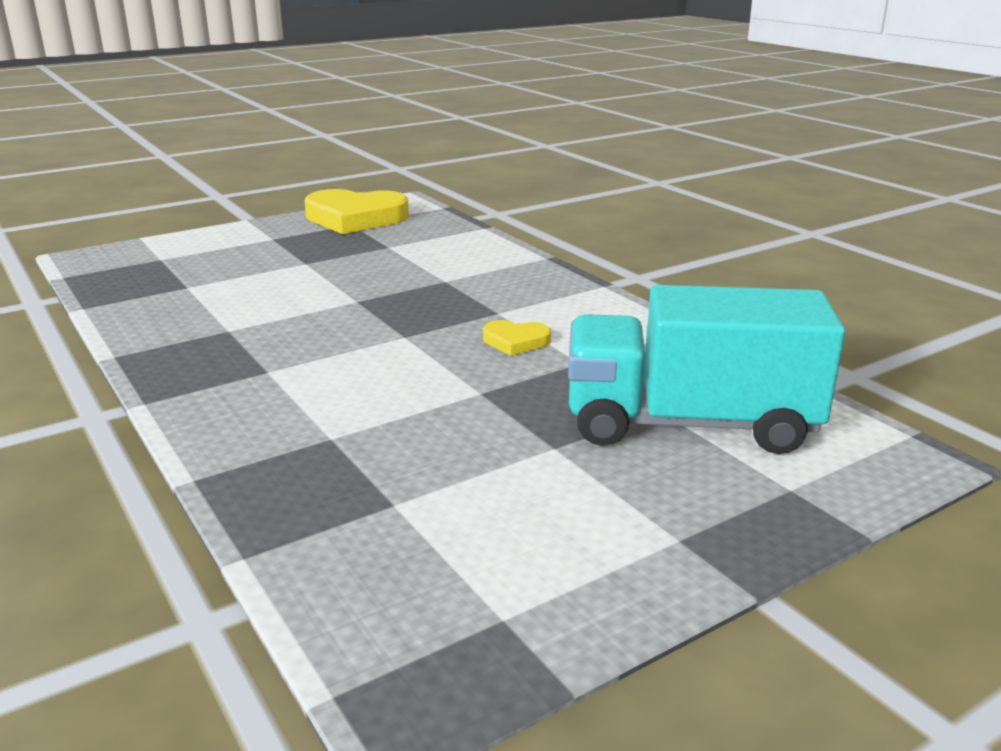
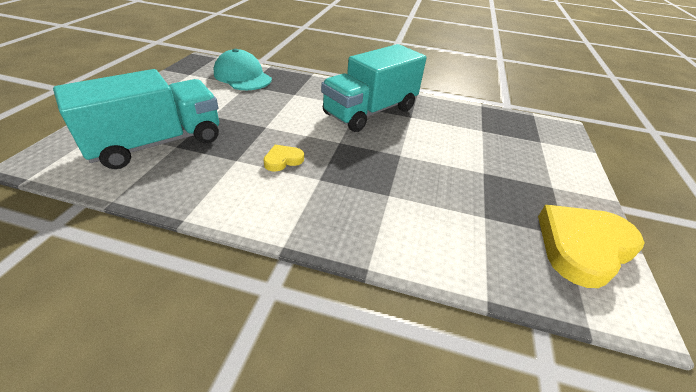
camera: 135 degrees right, 15 degrees up
none -> turquoise cap [214,49,272,90]
none -> turquoise truck [321,44,426,132]

